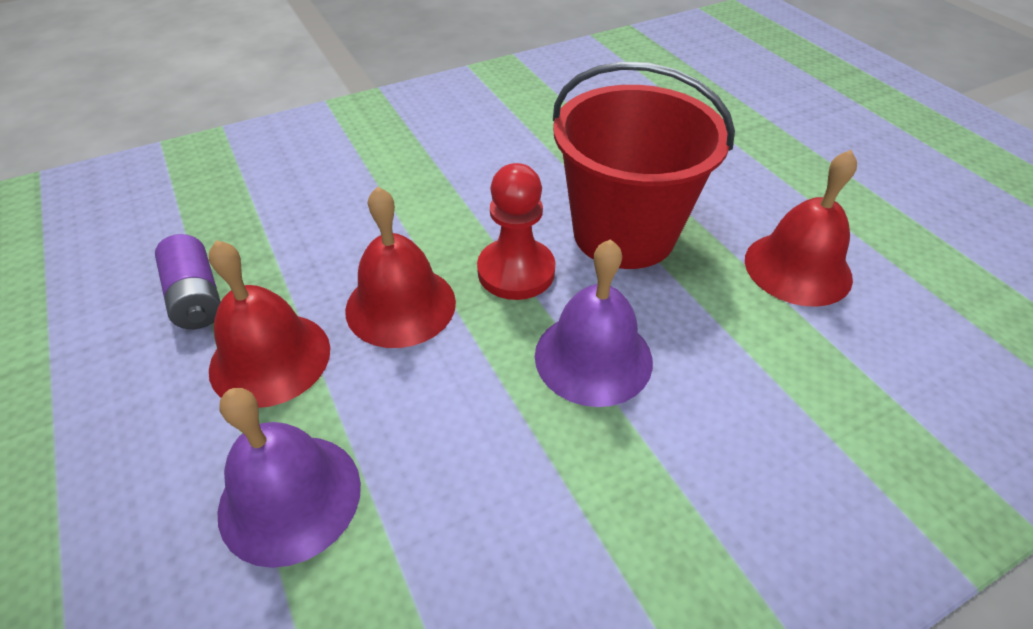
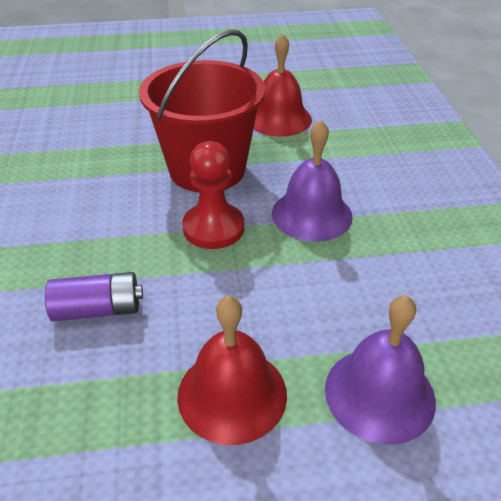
camera: 70 degrees left, 5 degrees down
purple battery [155,234,221,329] -> purple battery moved to [45,272,143,321]
red bell [345,186,456,348] -> none

